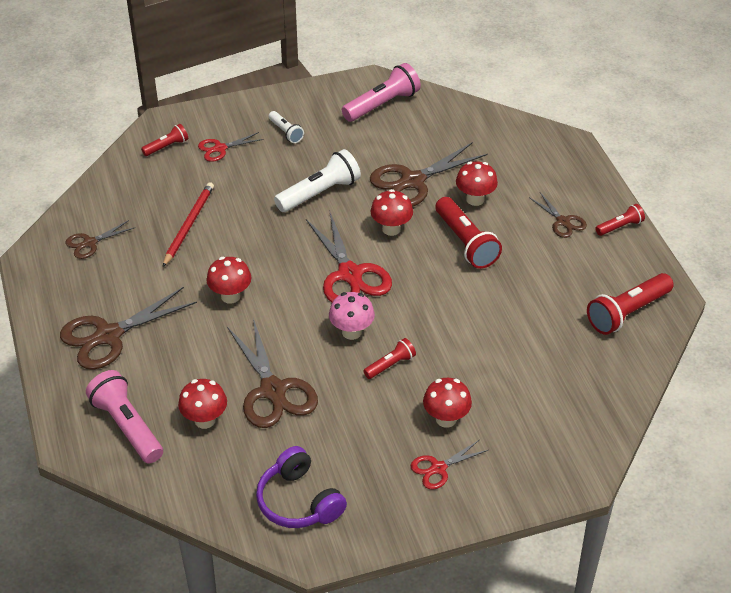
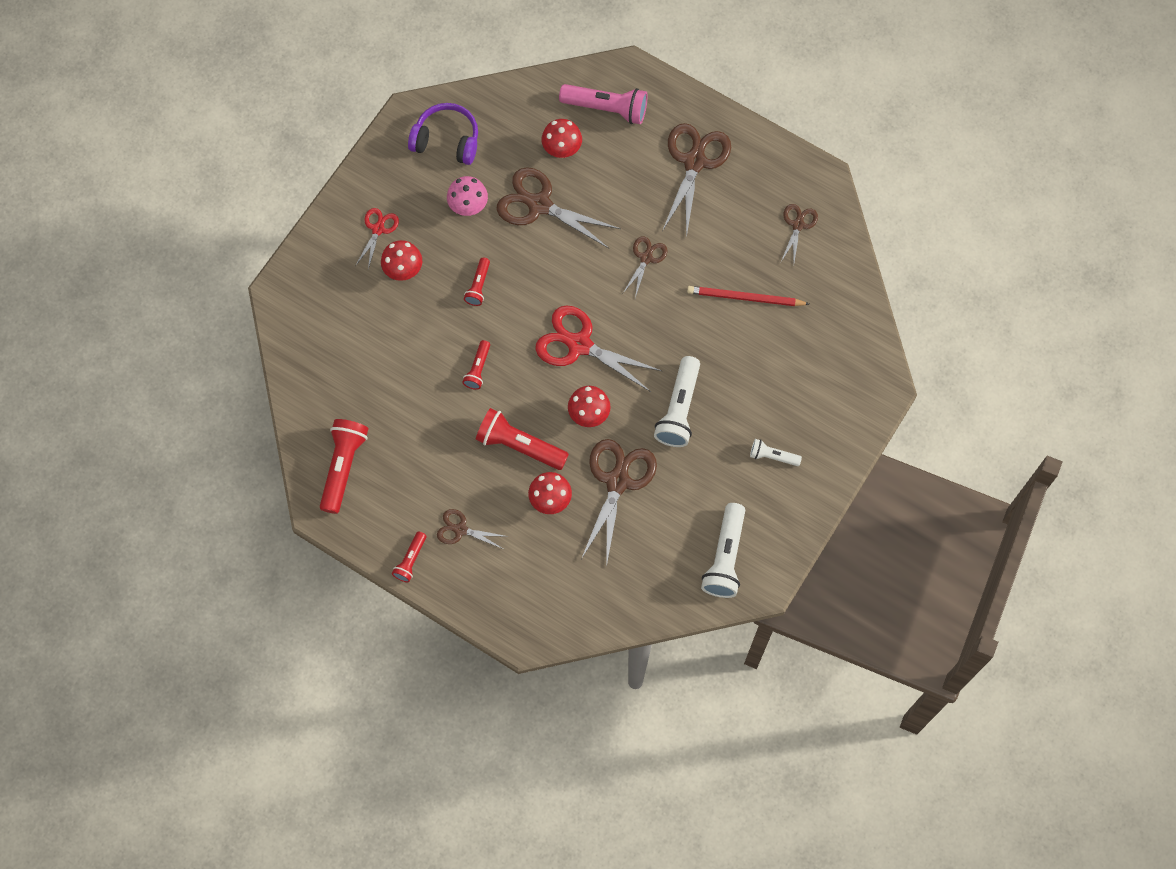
camera: 140 degrees right, 25 degrees up
red flashlight [141,124,188,156] -> red flashlight moved to [462,340,490,390]
red pencil [163,182,214,267] -> red pencil turned 120 degrees clockwise [687,286,809,306]
red scissors [198,132,264,162] -> none
red mushroom [206,257,251,304] -> brown scissors [623,236,667,298]
pink mushroom [329,292,375,340] -> pink mushroom moved to [447,176,488,216]
pink flashlight [342,63,421,122] -> white flashlight [701,503,745,598]

